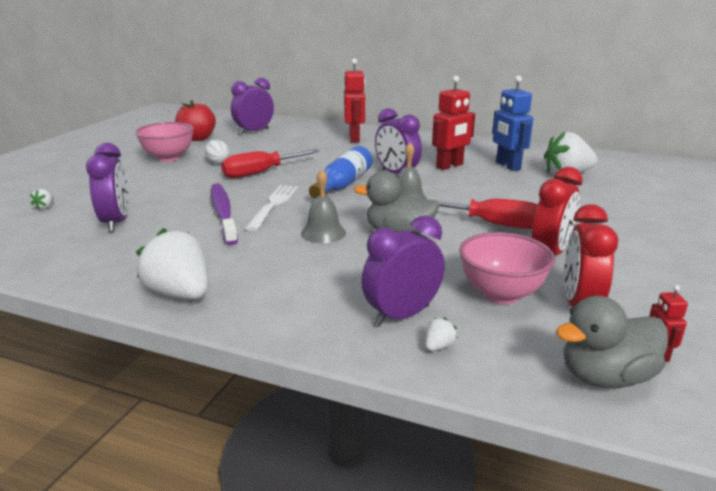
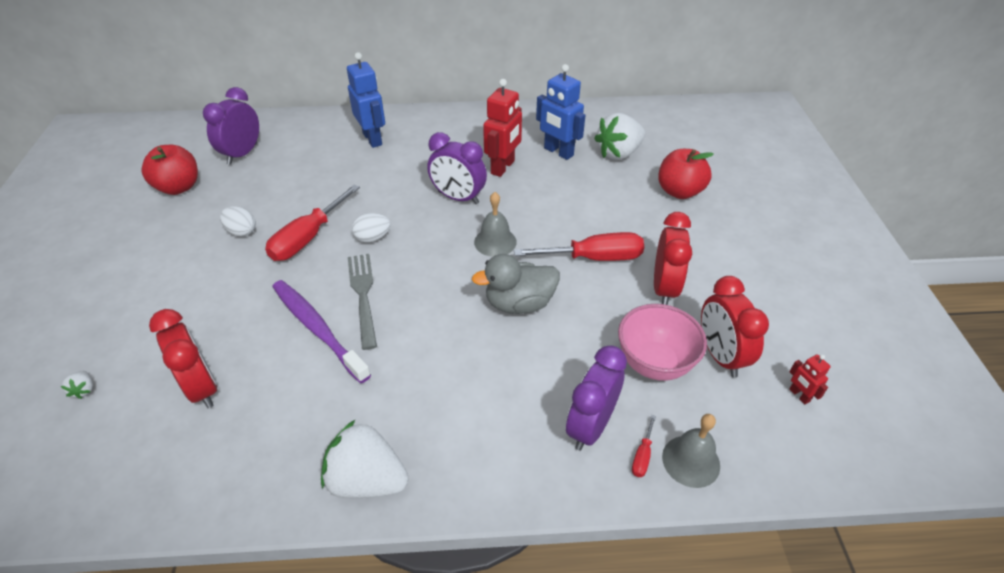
camera: 25 degrees left, 20 degrees up
purple clock [86,143,129,232] -> red clock [149,309,217,408]
pink bowl [135,122,194,162] -> none
white fork [245,185,298,231] -> grey fork [348,254,377,350]
grey bell [301,169,346,243] -> grey bell moved to [662,414,720,488]
blue bottle [309,146,373,199] -> none
red robot [344,58,366,142] -> blue robot [347,52,385,148]
white strawberry [425,317,458,351] -> red screwdriver [632,415,656,477]
grey duck [556,296,668,388] -> none
none -> white egg [352,213,391,243]
none -> red apple [658,149,714,199]

